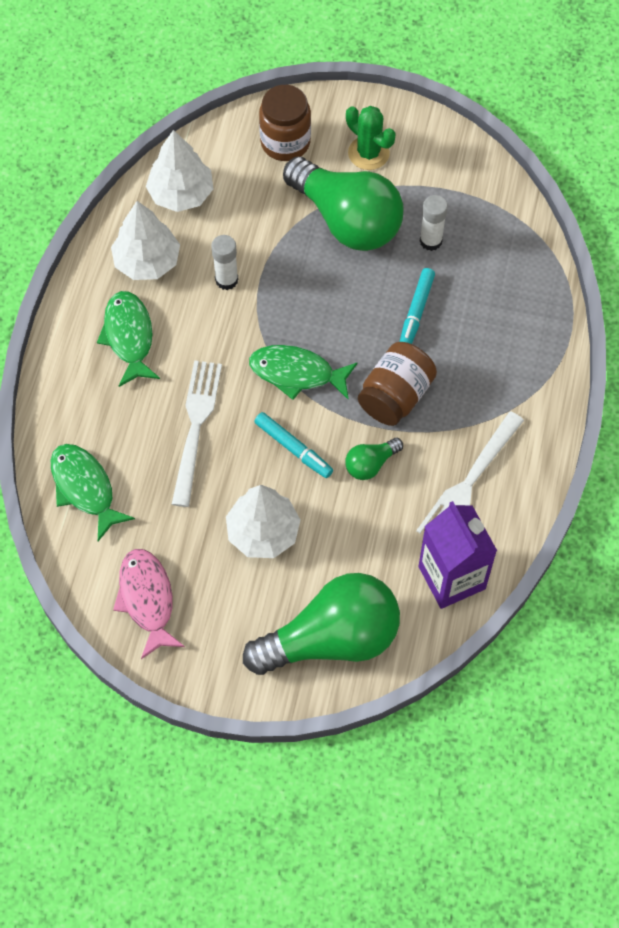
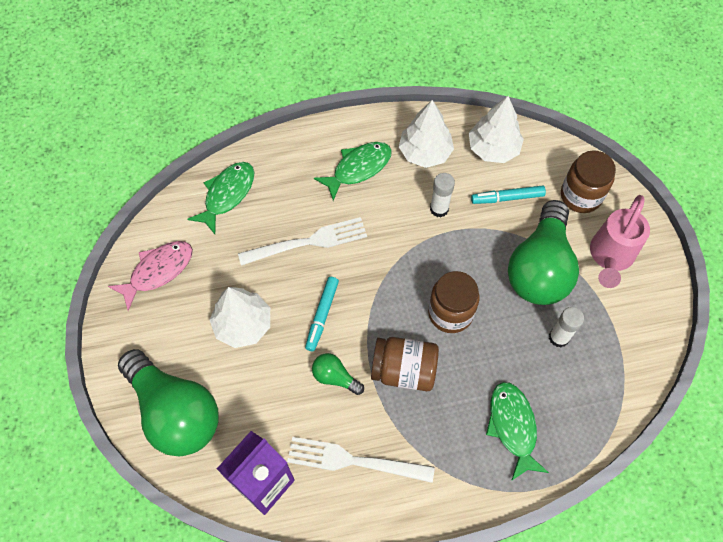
camera: 65 degrees right, 0 degrees up
green fish [249,345,358,400] -> green fish moved to [486,382,549,481]
green cactus [346,106,396,170] -> pink watering can [590,195,650,288]
turquoise marker [400,268,435,344] -> turquoise marker moved to [471,186,546,204]
none -> brown jar [428,271,479,333]

